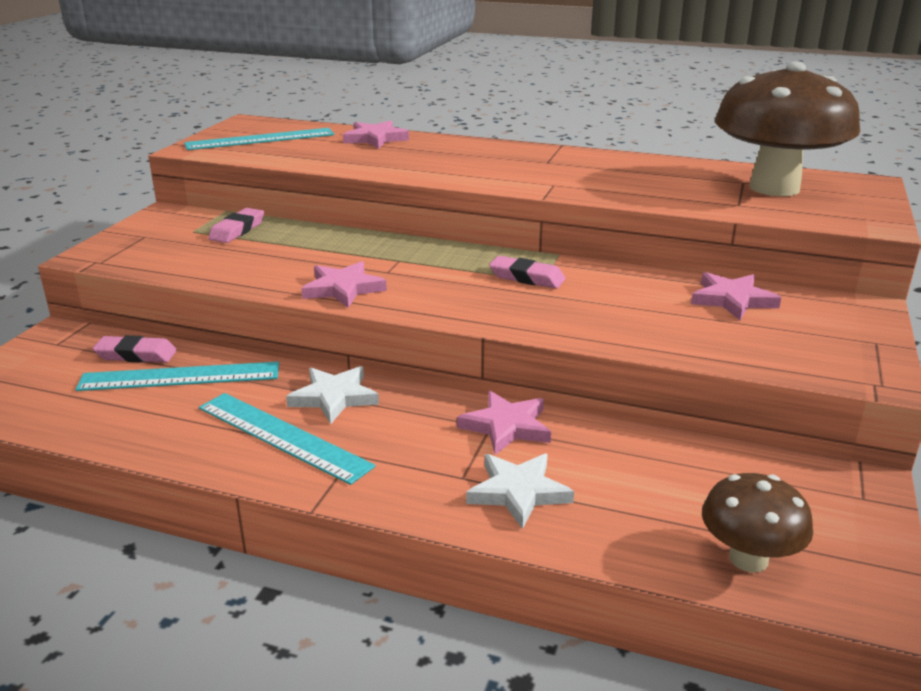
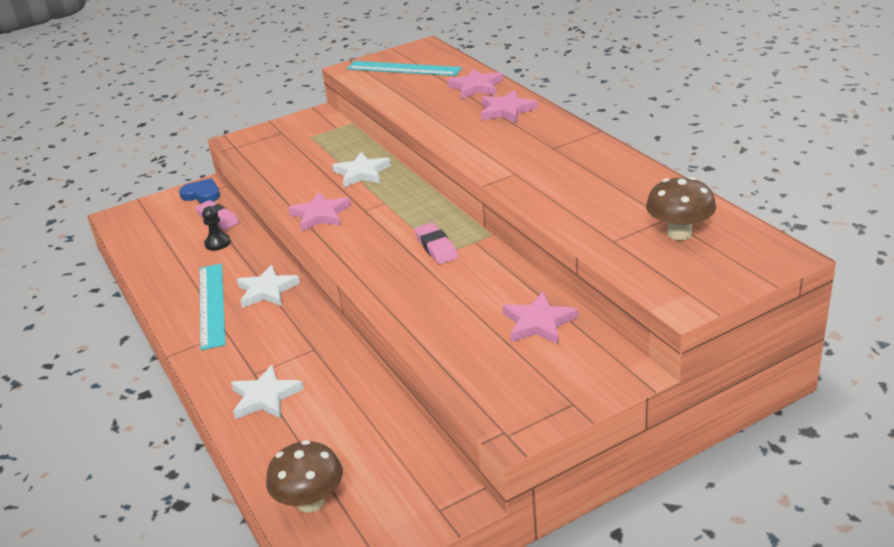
camera: 45 degrees right, 5 degrees up
turquoise ruler [75,362,279,391] -> black pawn [202,206,231,250]
pink eraser [208,208,264,243] -> none
pink star [457,391,551,455] -> pink star moved to [481,90,538,123]
brown mushroom [715,62,860,196] -> brown mushroom [646,177,716,240], size x0.51
none -> blue heart [179,178,220,203]
none -> white star [332,152,391,187]

